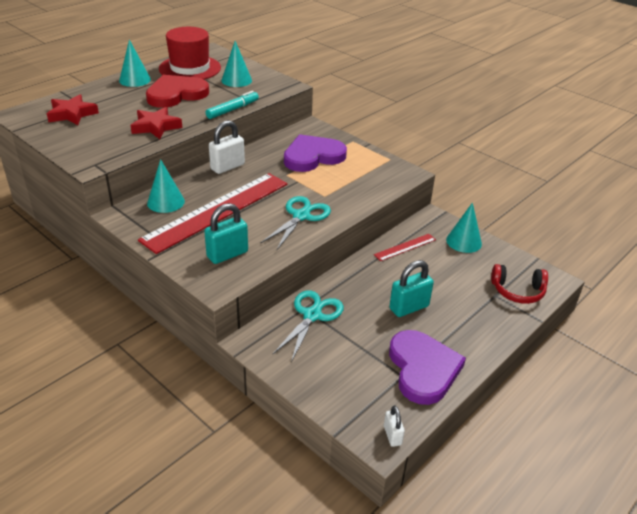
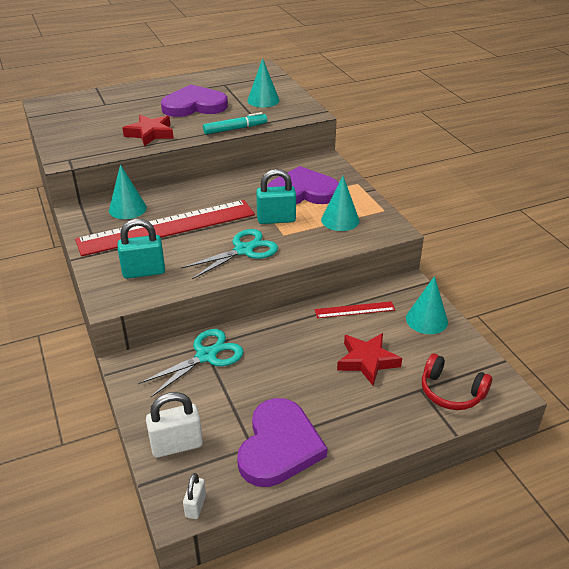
camera: 25 degrees right, 0 degrees up
red star [47,94,99,125] -> red star moved to [337,333,402,385]
turquoise cone [119,40,151,87] -> turquoise cone moved to [321,176,359,231]
red heart [146,75,209,108] -> purple heart [161,85,228,117]
red hat [159,27,221,80] -> none
white padlock [209,120,245,174] -> white padlock moved to [146,392,203,458]
turquoise padlock [389,260,434,317] -> turquoise padlock moved to [256,169,296,224]

